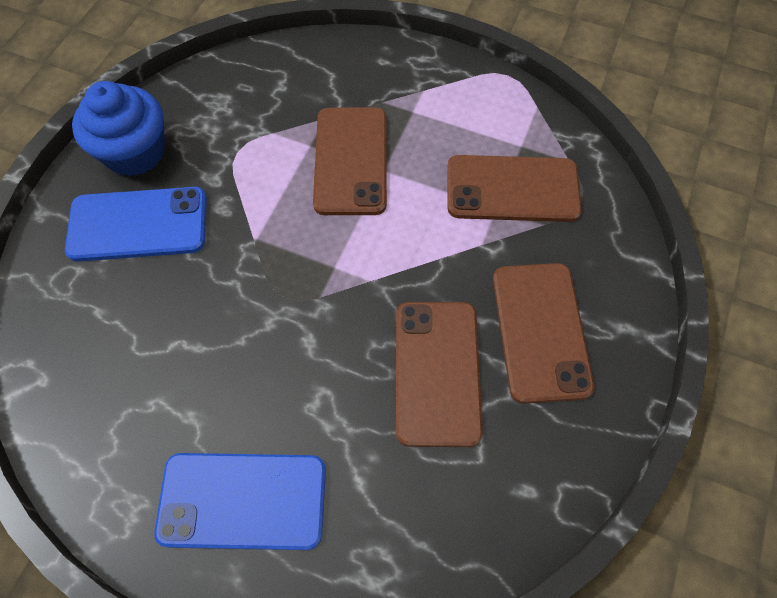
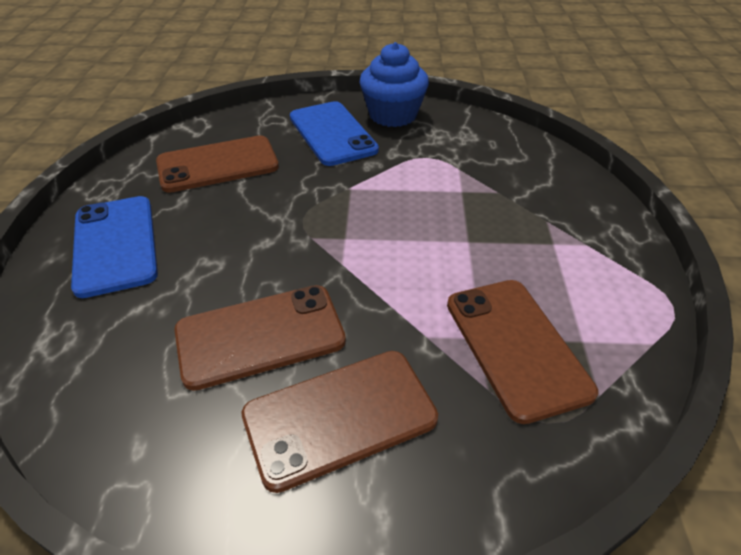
camera: 70 degrees right, 20 degrees down
brown phone [313,108,387,215] -> brown phone moved to [156,135,279,193]

